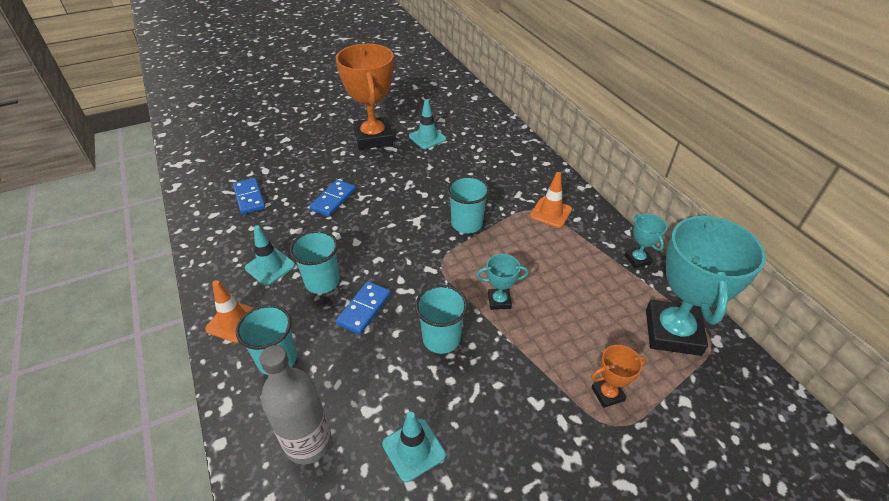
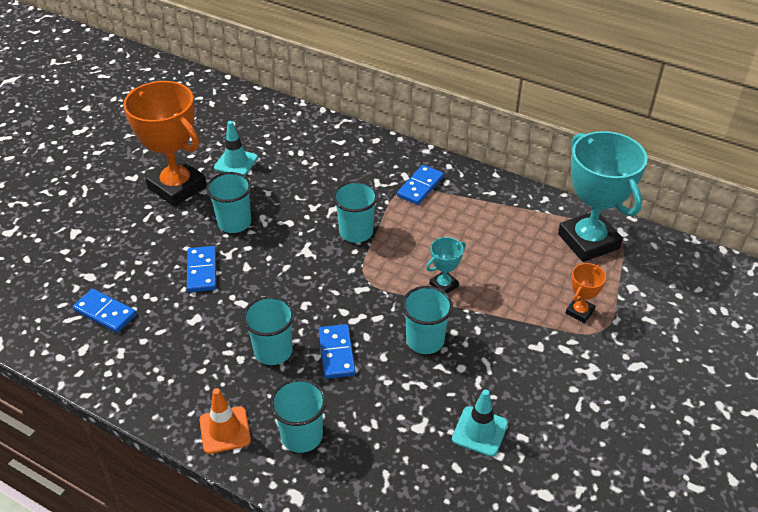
camera: 35 degrees left, 0 degrees up
turquoise traffic cone [245,225,295,286] -> none
grey bottle [260,345,332,465] -> none
orange traffic cone [530,172,572,228] -> blue domino [397,165,444,205]
turquoise trophy [624,214,667,268] -> none
none -> turquoise cup [206,172,251,233]

